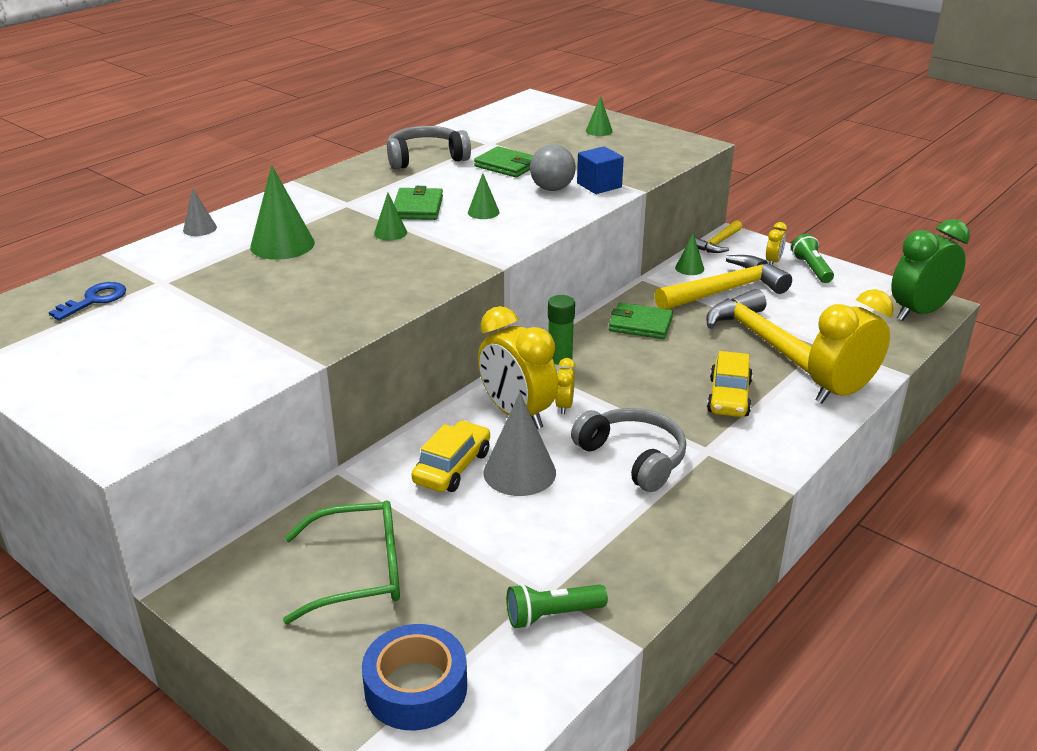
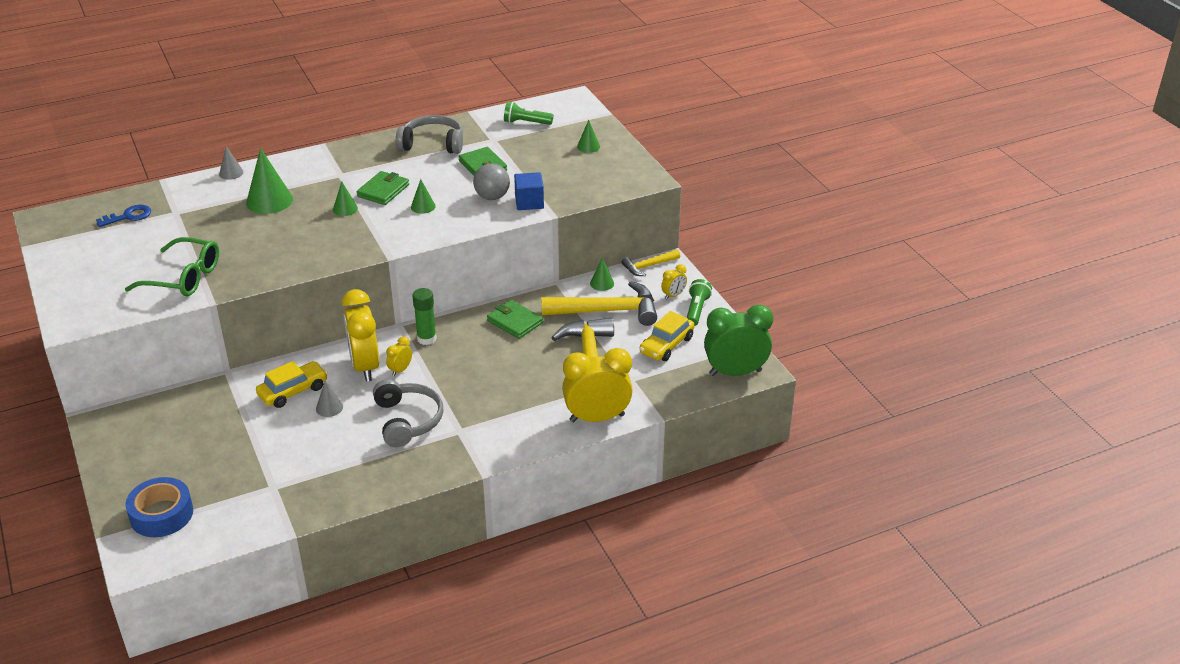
camera: 25 degrees right, 5 degrees up
green glasses [283,500,400,624] -> green glasses moved to [125,237,219,296]
grey cone [483,393,556,496] -> grey cone [316,381,343,417], size x0.53
green flashlight [507,583,608,629] -> green flashlight moved to [504,101,553,125]
yellow car [707,351,753,417] -> yellow car moved to [640,311,695,361]

